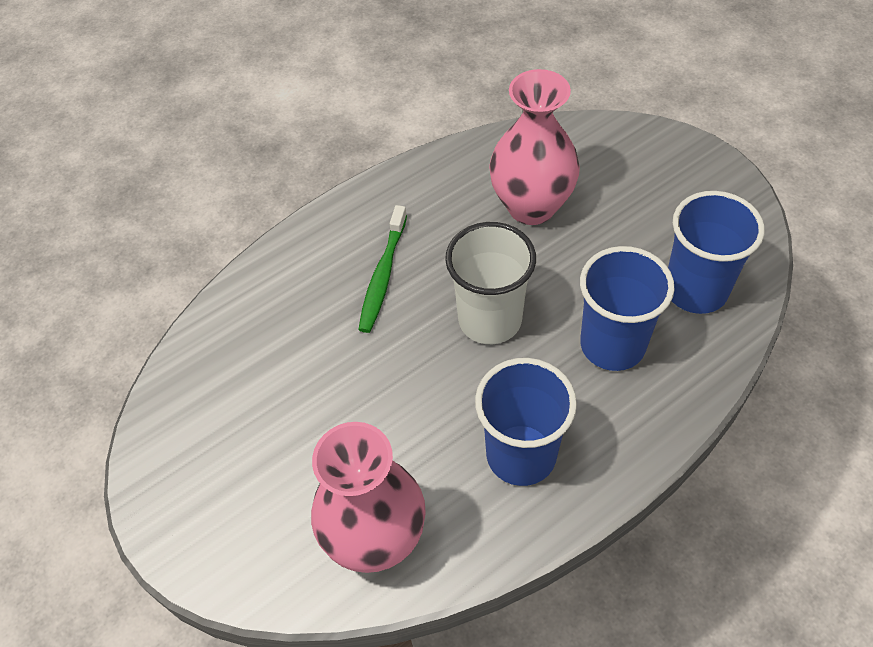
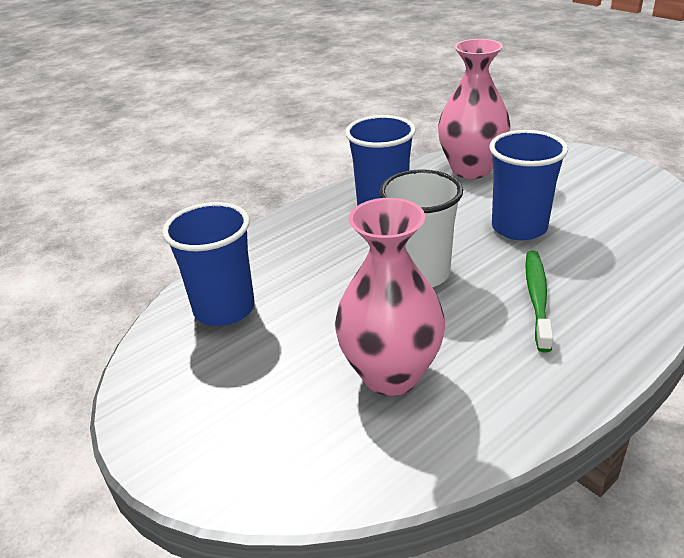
camera: 175 degrees right, 20 degrees down
blue cup [580,246,675,371] -> blue cup moved to [489,130,568,240]

